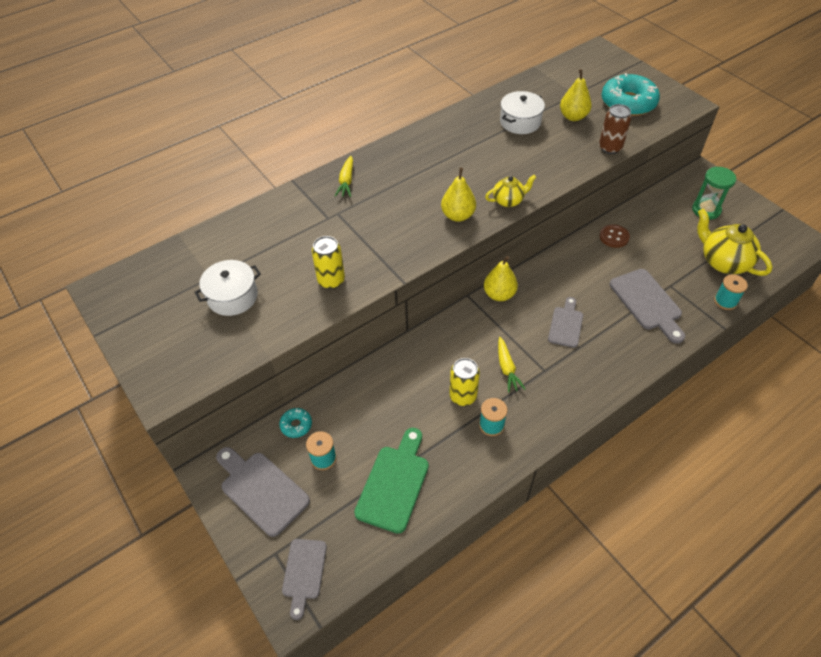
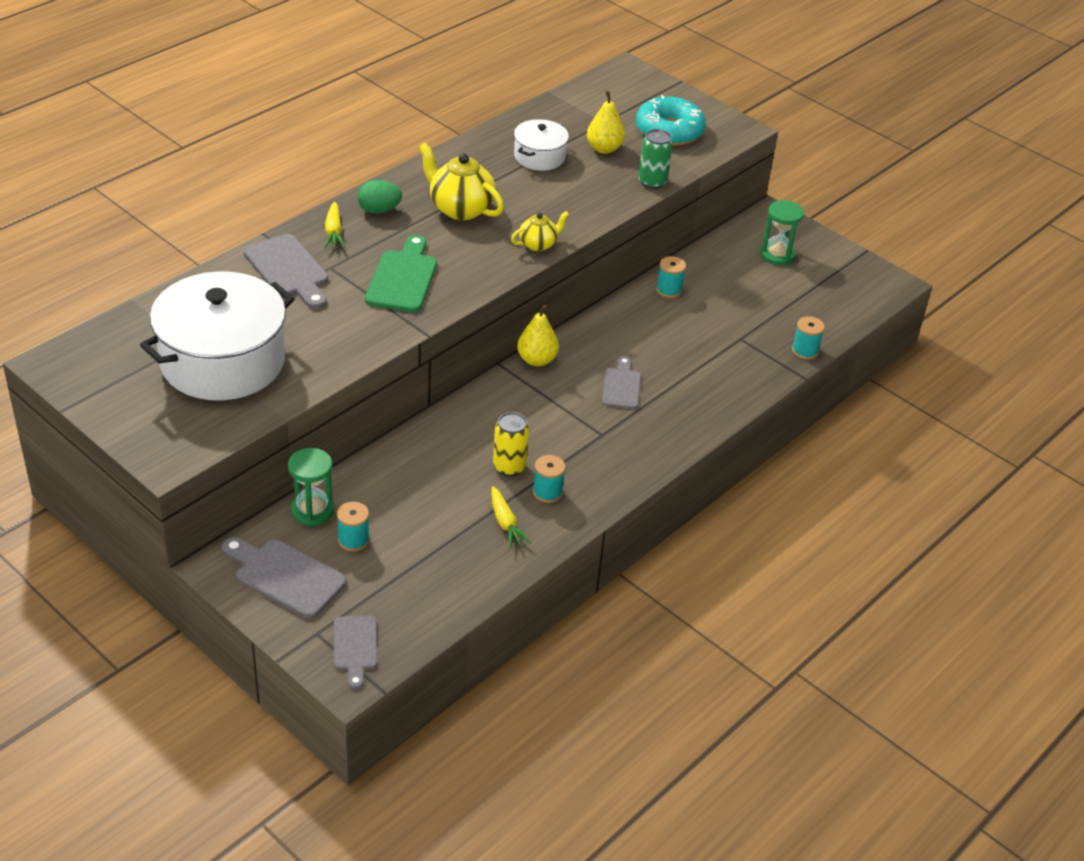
camera: 15 degrees left, 10 degrees down
white pot [194,260,261,316] -> white pot [140,271,295,400], size x2.01
turquoise donut [279,408,312,438] -> green hourglass [288,448,334,526]
yellow can [312,236,345,289] -> none
green cutting board [354,428,429,534] -> green cutting board moved to [365,235,437,312]
yellow pear [441,168,476,222] -> none
yellow carrot [498,337,525,393] -> yellow carrot moved to [491,486,531,548]
brown can [599,104,632,154] -> green can [639,129,673,189]
brown button [600,224,630,248] -> turquoise spool [656,256,686,298]
grey cutting board [610,269,685,344] -> grey cutting board moved to [244,234,328,309]
yellow teapot [697,209,772,276] -> yellow teapot moved to [419,143,504,220]
none -> green egg [358,180,402,213]

